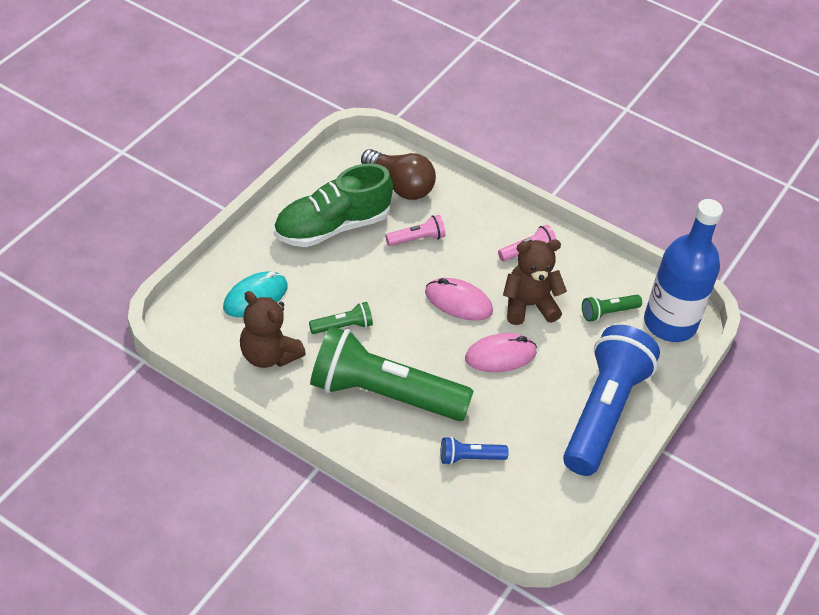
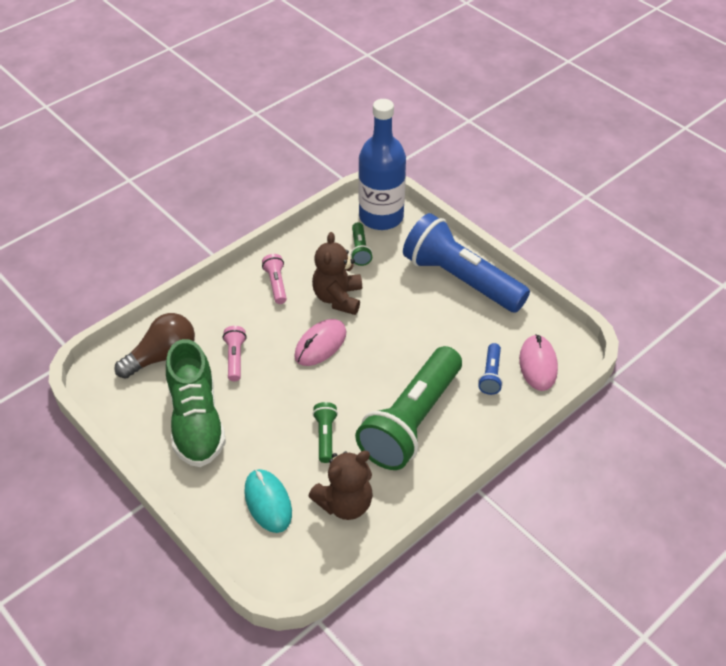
camera: 70 degrees left, 0 degrees up
pink mouse [465,333,537,372] -> pink mouse moved to [519,334,558,391]

